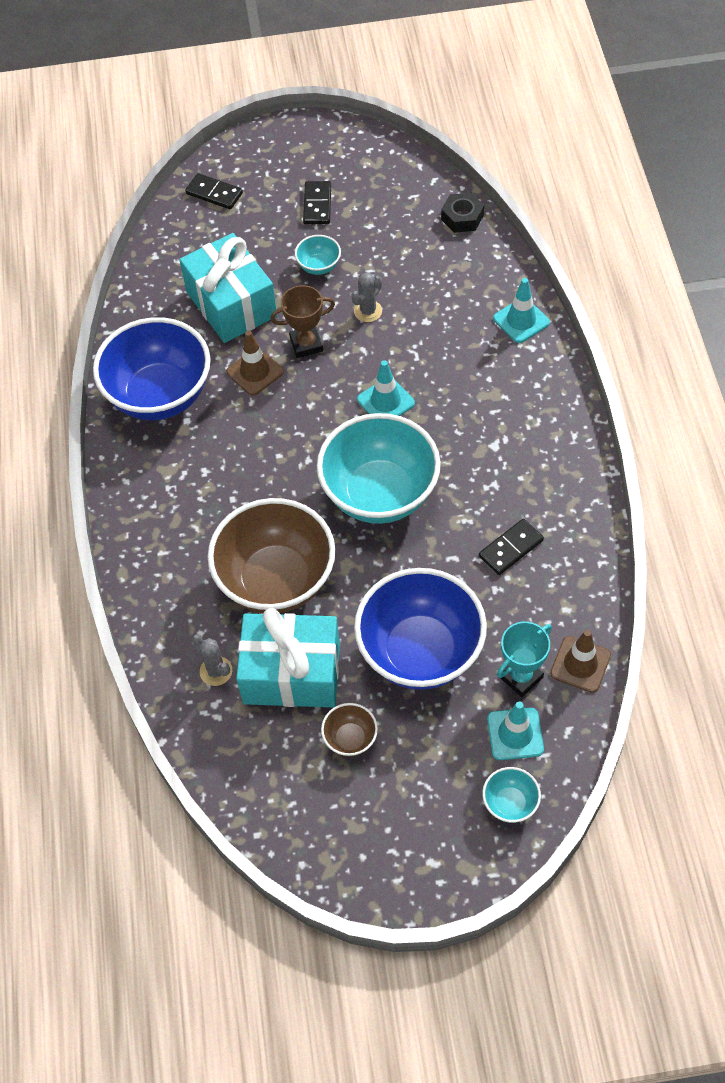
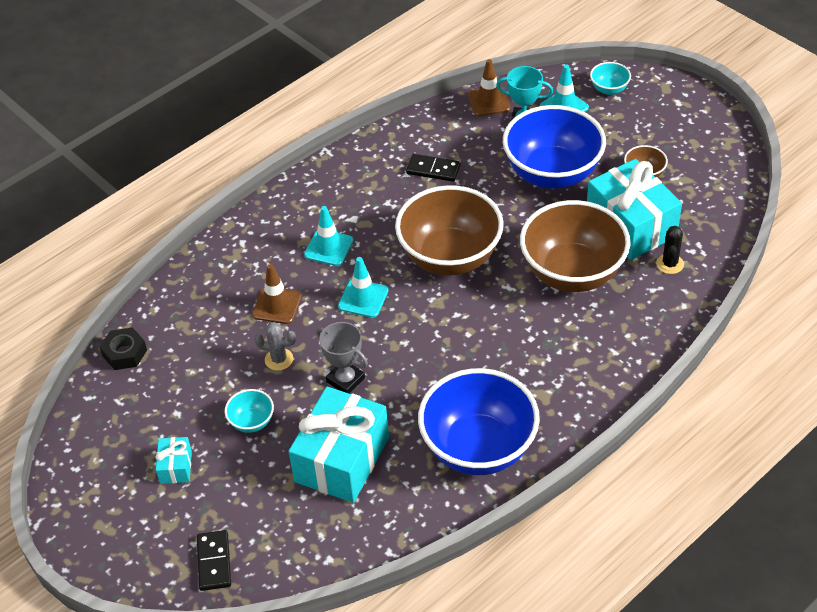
camera: 125 degrees left, 10 degrees down
grey cactus [192,634,232,686] -> black cactus [656,226,684,274]
brown traffic cone [226,330,284,395] -> brown traffic cone moved to [252,264,302,324]
brown trophy [270,285,335,358] -> grey trophy [316,322,368,393]
black domino [303,181,331,224] -> turquoise gift [155,437,192,484]
turquoise bowl [317,413,441,524] -> brown bowl [395,185,504,276]
turquoise traffic cone [493,278,550,343] -> turquoise traffic cone moved to [304,206,354,266]

